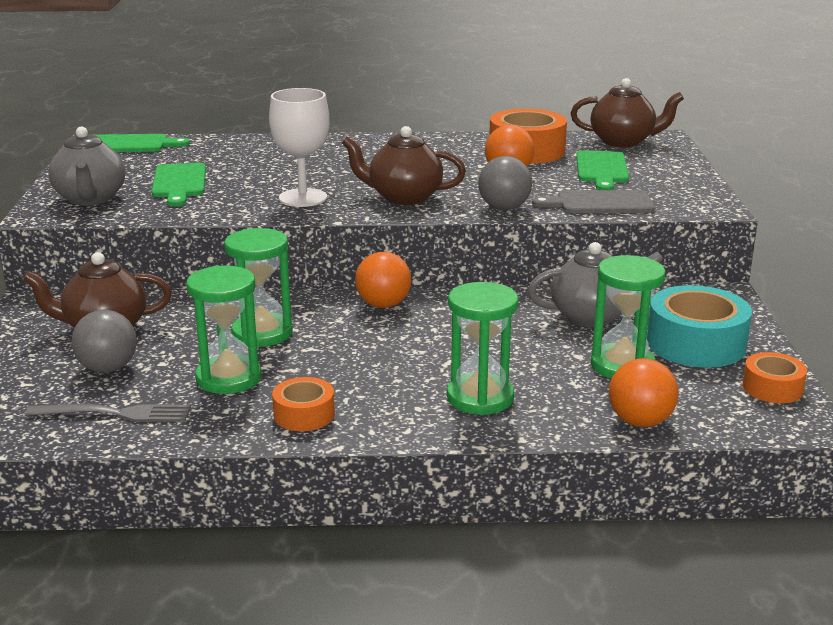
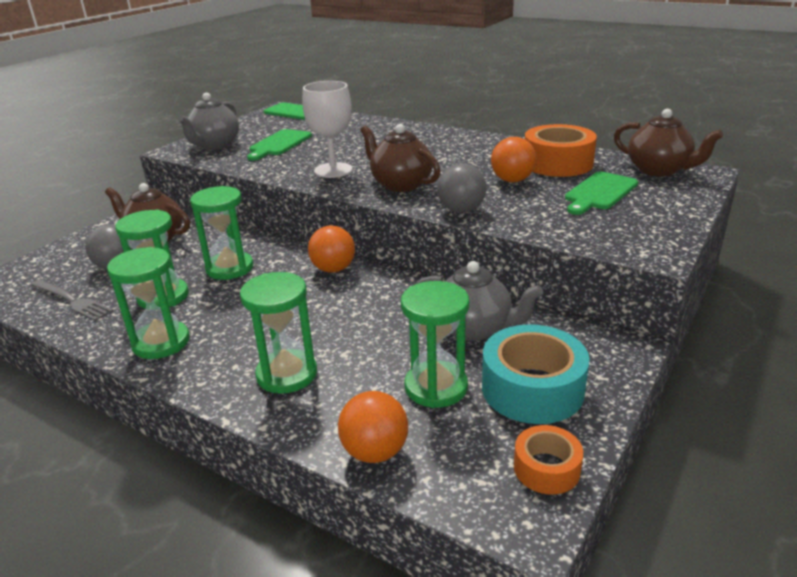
camera: 35 degrees right, 5 degrees up
orange tape [272,377,335,431] -> green hourglass [107,247,190,359]
grey cutting board [532,190,655,213] -> none

